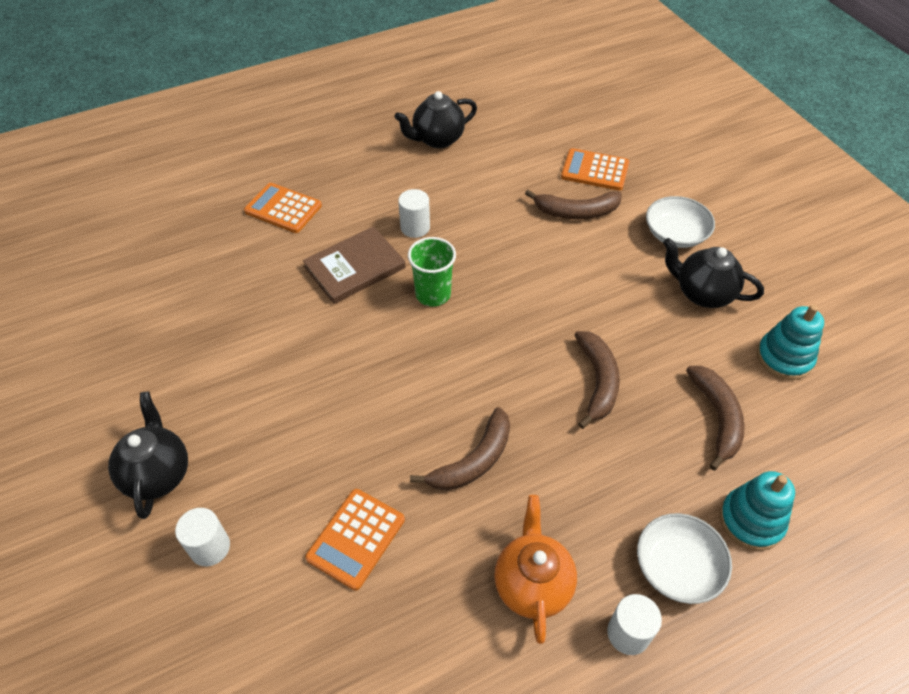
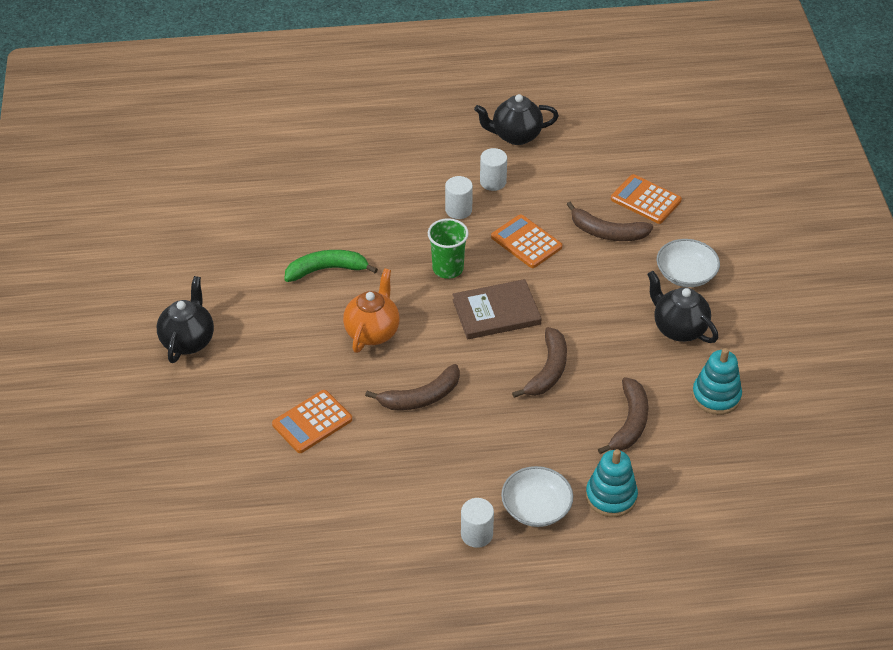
camera: 20 degrees right, 5 degrees down
white cylinder [175,508,230,566] -> white cylinder moved to [480,148,507,191]
orange calculator [244,183,322,233] -> orange calculator moved to [491,214,562,268]
brown book [303,226,406,304] -> brown book moved to [452,279,542,339]
orange teapot [494,495,577,644] -> orange teapot moved to [343,268,400,353]
none -> green banana [284,250,378,282]

